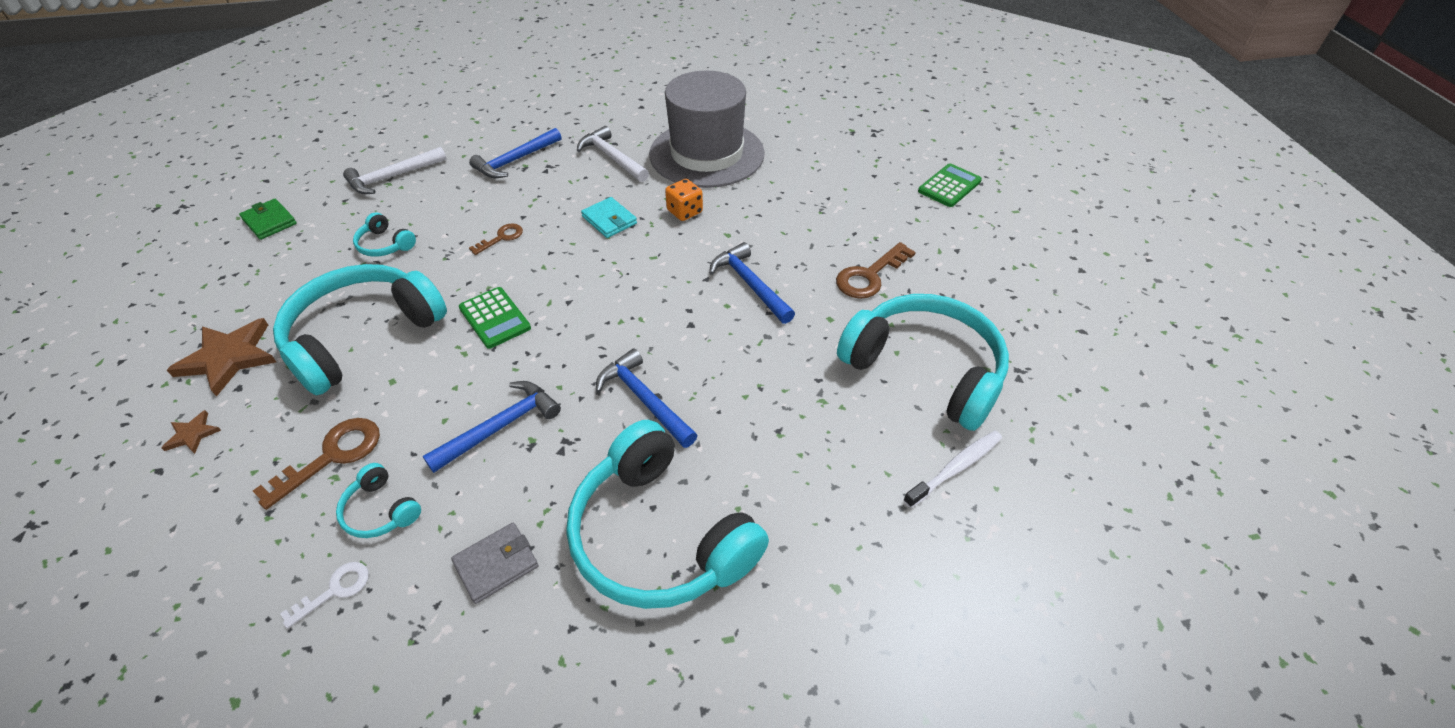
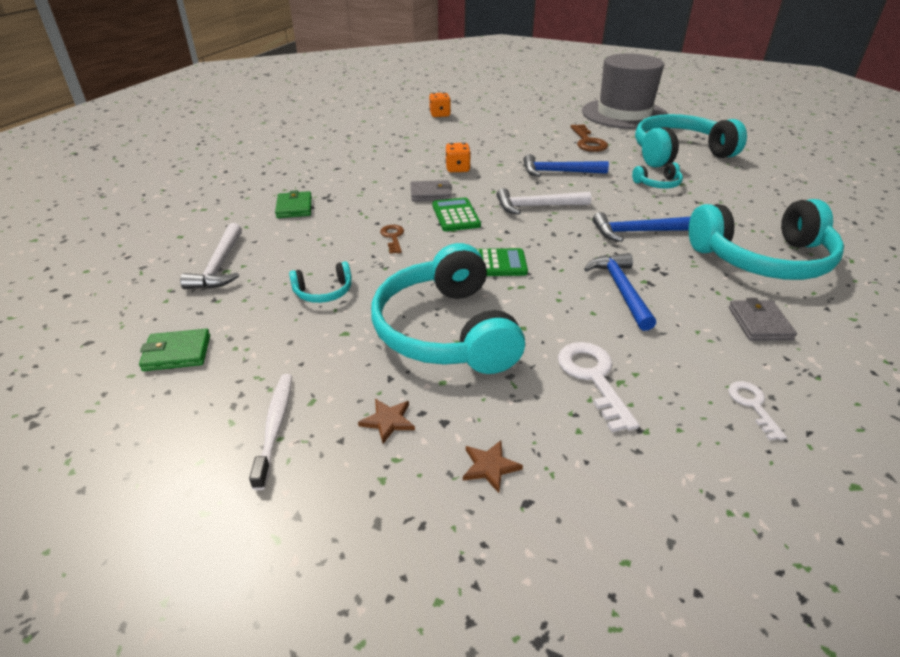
camera: 55 degrees left, 10 degrees down
brown star [167,318,276,397] -> brown star [358,399,415,444], size x0.49
brown key [253,418,380,510] -> white key [558,342,639,432]
turquoise headphones [336,463,421,538] -> turquoise headphones moved to [632,162,683,189]
blue hammer [469,128,561,178] -> green wallet [275,190,312,218]
white hammer [577,126,649,182] -> white hammer moved to [497,188,591,215]
turquoise wallet [581,197,637,238] -> grey wallet [410,180,452,201]
grey hat [649,71,765,188] -> grey hat moved to [582,53,667,129]
white toothbrush [903,431,1002,508] -> white toothbrush moved to [249,374,292,490]
green calculator [918,164,982,207] -> green calculator moved to [432,198,481,231]
none -> orange dice [429,92,451,117]

